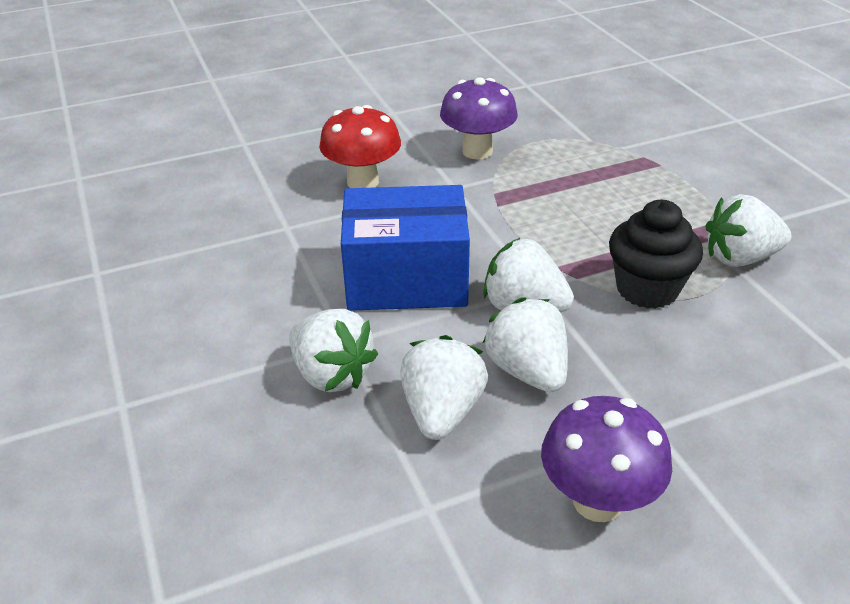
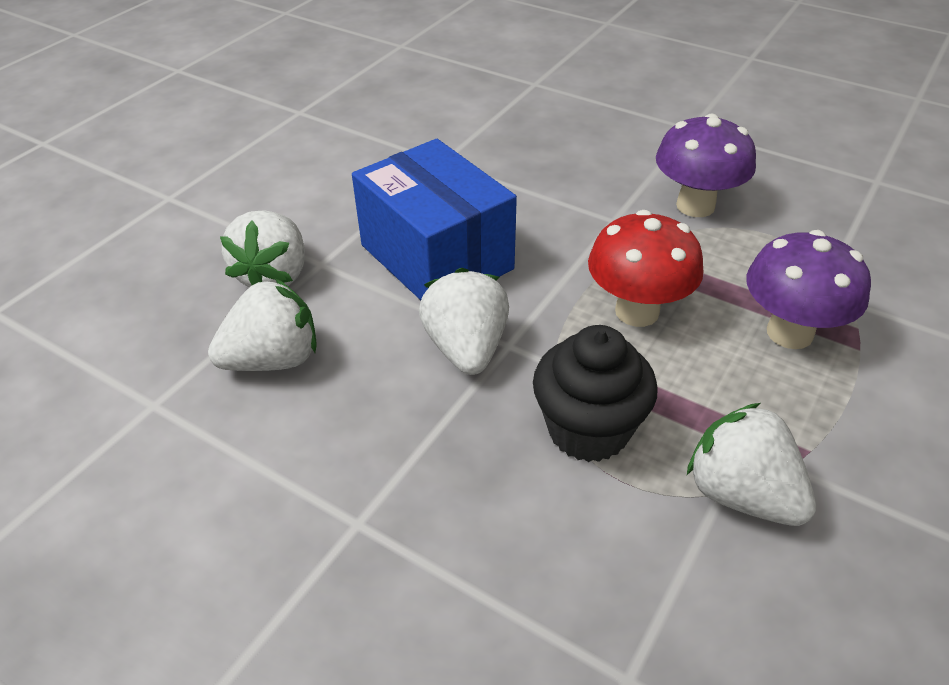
camera: 55 degrees right, 5 degrees up
red mushroom [319,105,401,188] -> red mushroom moved to [588,210,703,327]
white strawberry [483,297,568,392] -> none
purple mushroom [541,396,672,522] -> purple mushroom moved to [746,230,871,349]

